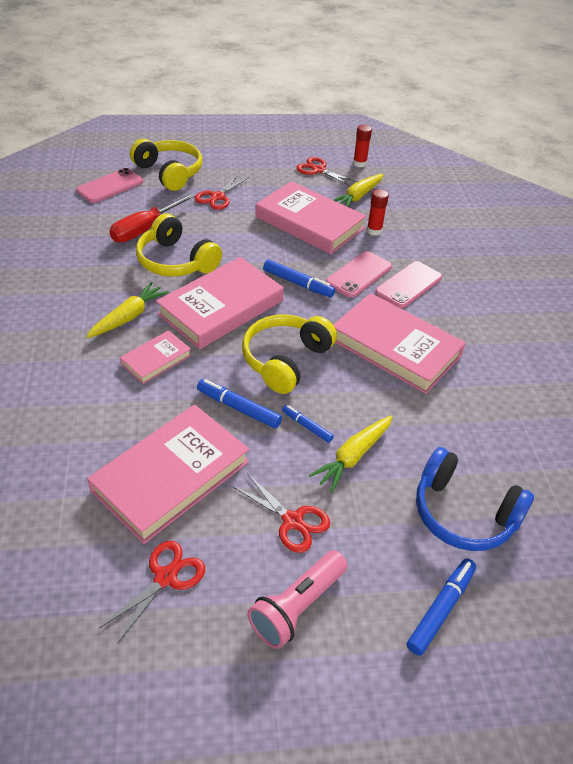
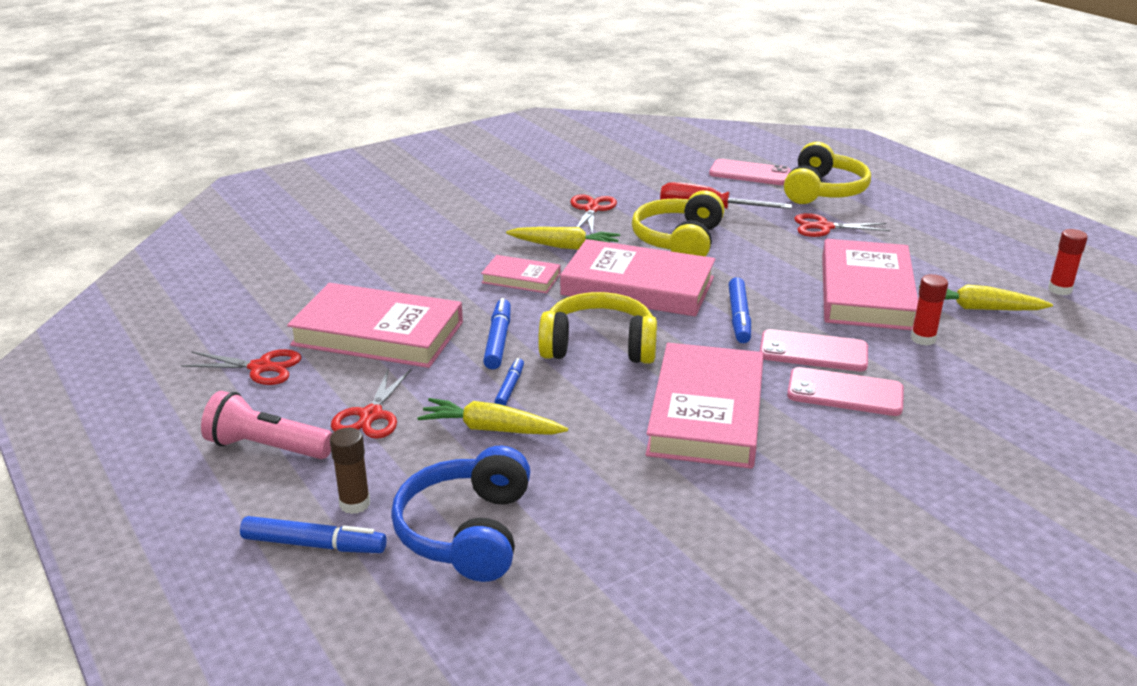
camera: 65 degrees right, 15 degrees down
red scissors [296,157,358,186] -> red scissors moved to [570,194,617,234]
none -> brown glue stick [330,428,370,514]

